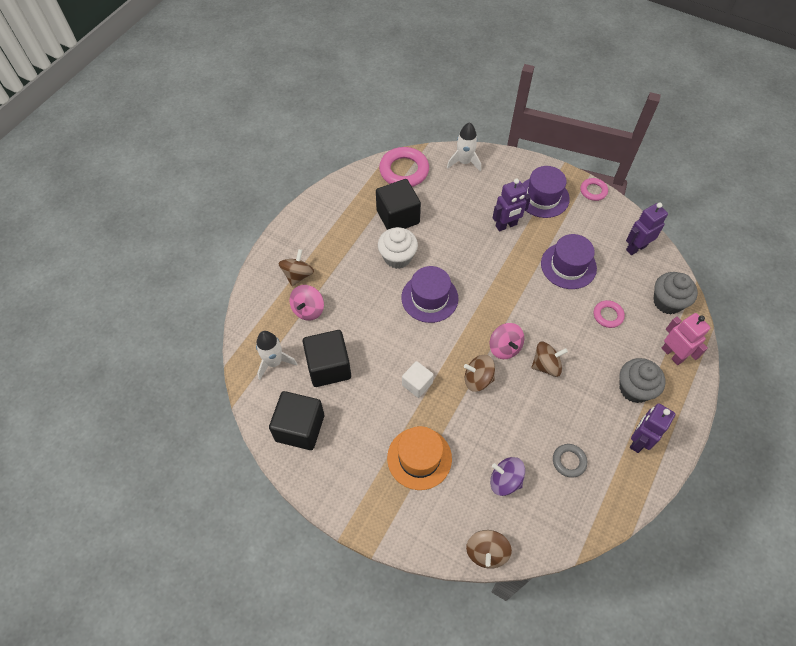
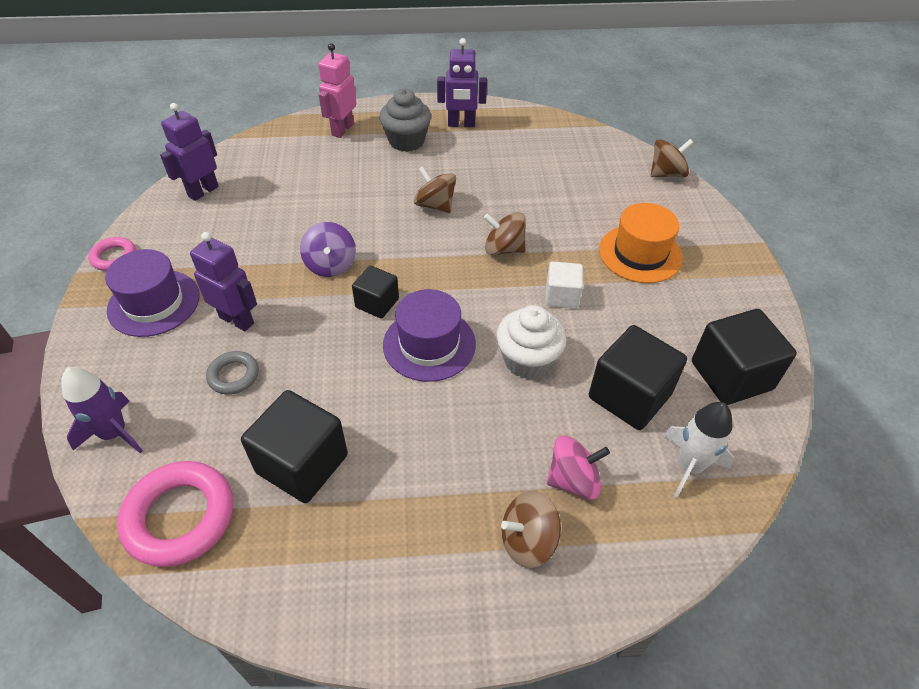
camera: 125 degrees left, 10 degrees down
white cupcake [378,227,418,269] -> white cupcake moved to [496,305,567,379]
white rocket [447,122,481,171] -> purple rocket [61,367,143,453]
brown spinning top [464,355,495,392] -> brown spinning top turned 135 degrees clockwise [484,212,526,255]
pink spinning top [489,323,524,359] -> none
purple spinning top [490,457,525,496] -> purple spinning top moved to [300,222,356,277]
purple hat [541,234,597,289] -> none
grey ring [553,444,587,478] -> grey ring moved to [206,351,259,395]
pink ring [593,300,625,328] -> none
purple robot [626,203,668,255] -> purple robot turned 105 degrees clockwise [160,103,219,201]
grey cupcake [654,272,698,314] -> none
none -> black cube [352,266,399,318]

